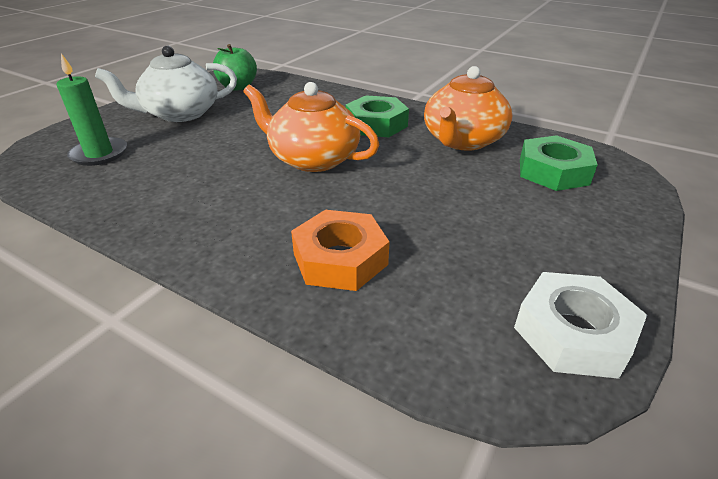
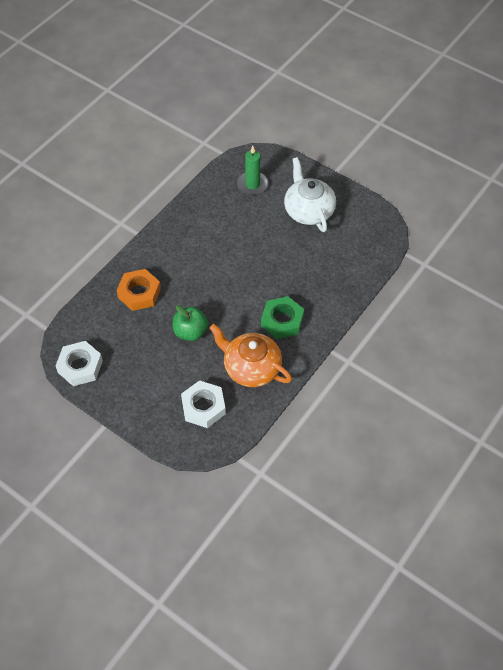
camera: 95 degrees right, 20 degrees up
green apple [213,44,257,90] -> green apple moved to [173,305,208,341]
orange teapot [244,82,379,172] -> none
green nut [520,135,598,191] -> white nut [181,380,226,428]

